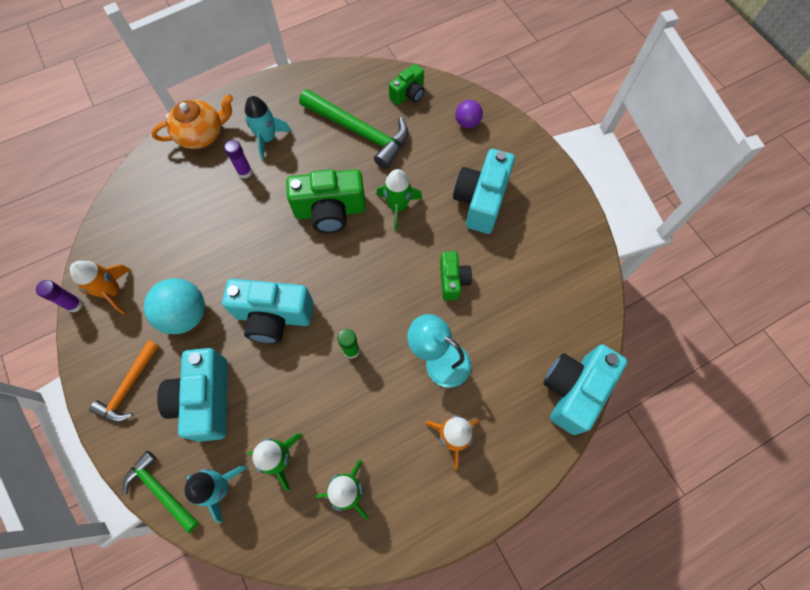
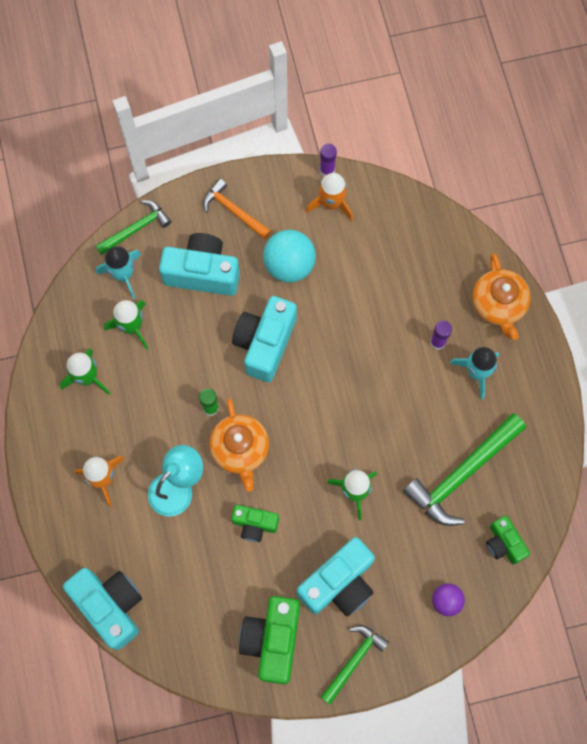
camera: 105 degrees right, 5 degrees up
green camera [286,169,366,233] -> green camera moved to [239,596,300,684]
turquoise camera [453,149,515,234] -> turquoise camera turned 105 degrees clockwise [297,537,375,616]
none -> orange teapot [209,399,269,492]
none -> green hammer [321,625,389,705]

